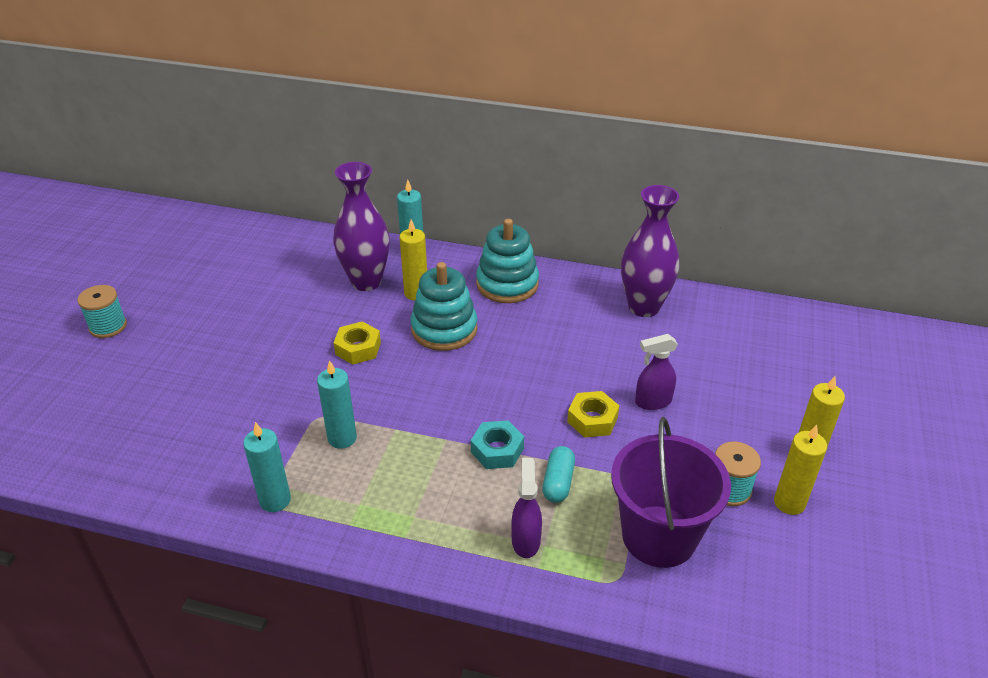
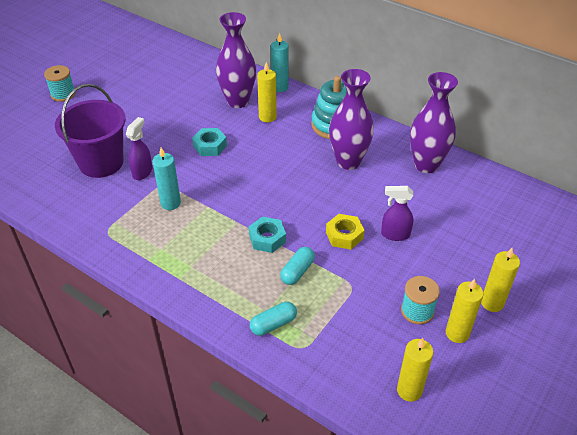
camera: 20 degrees right, 5 degrees up
turquoise candle [243,422,291,512] -> none
yellow nut [334,321,381,365] -> turquoise nut [192,128,227,156]
turquoise stacking toy [411,262,477,351] -> none
purple spray bottle [511,458,542,558] -> purple spray bottle moved to [126,117,152,180]
purple bucket [611,417,731,568] -> purple bucket moved to [55,84,126,178]
none -> turquoise capsule [250,302,297,336]
none -> purple vase [329,69,374,170]
none -> yellow candle [397,338,433,402]

